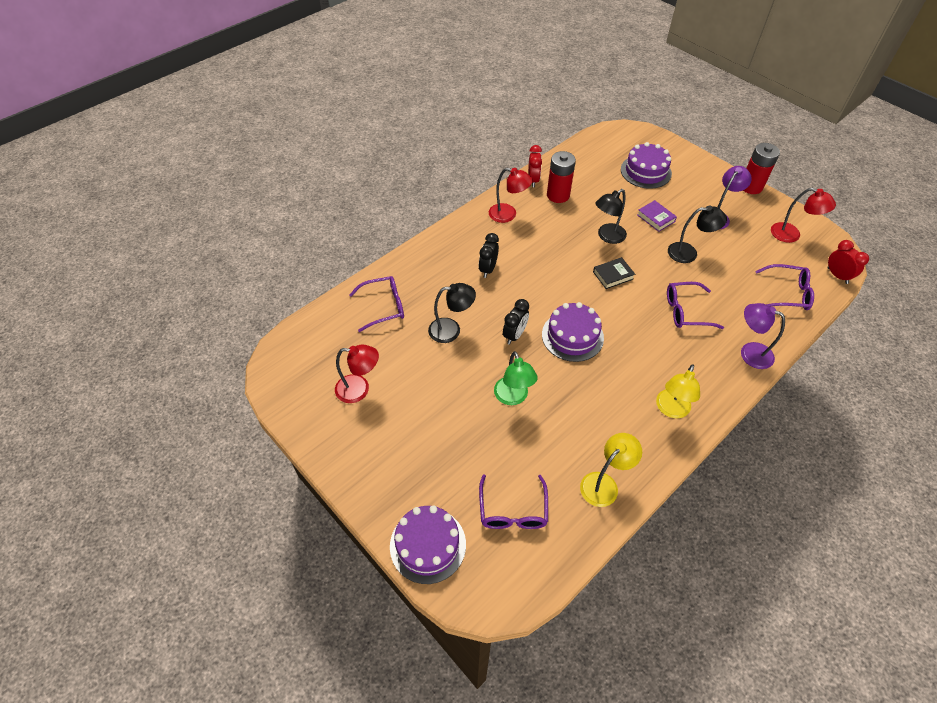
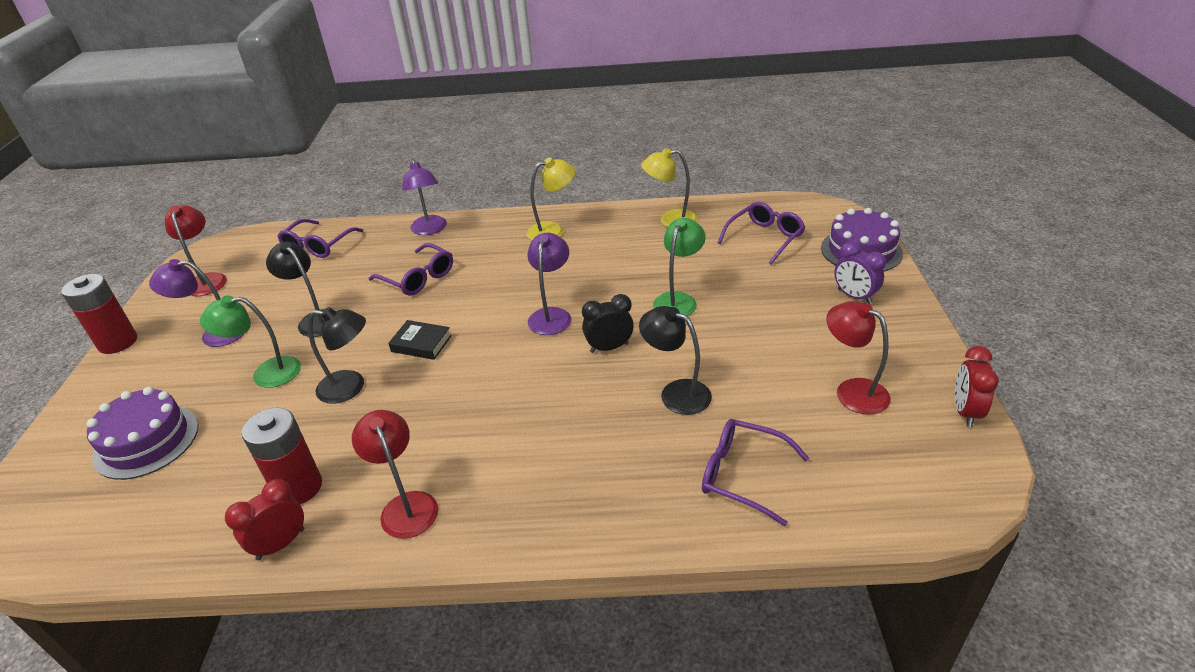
camera: 135 degrees left, 15 degrees down
black clock [479,233,499,278] -> none
purple cake [542,302,604,362] -> purple lamp [527,233,571,335]
purple book [637,200,677,232] -> green lamp [200,295,301,388]
purple glasses [755,264,814,310] -> purple glasses turned 120 degrees counterclockwise [277,219,363,258]
red clock [827,240,869,284] -> red clock moved to [955,346,999,427]
none -> purple clock [834,241,886,304]

